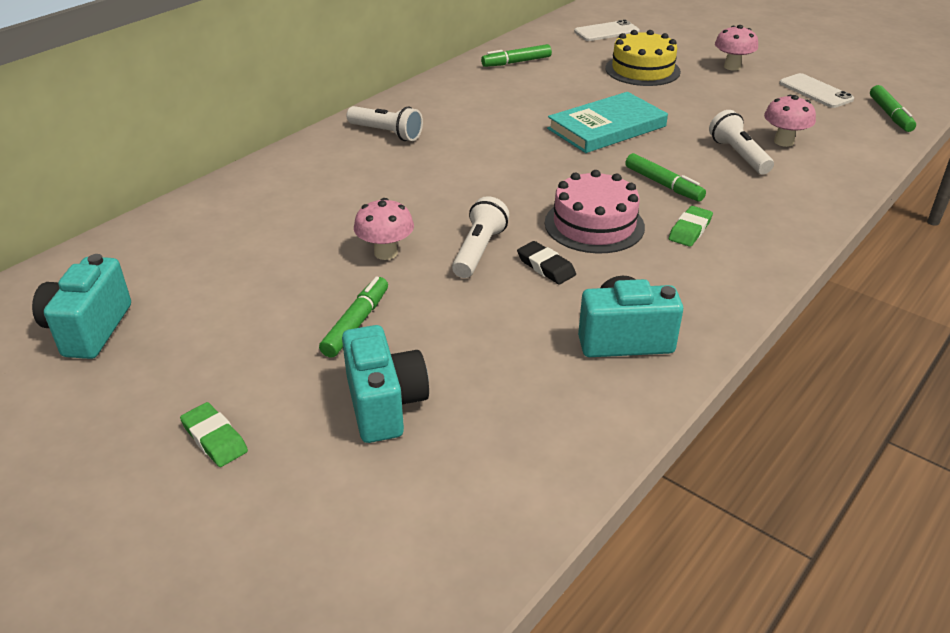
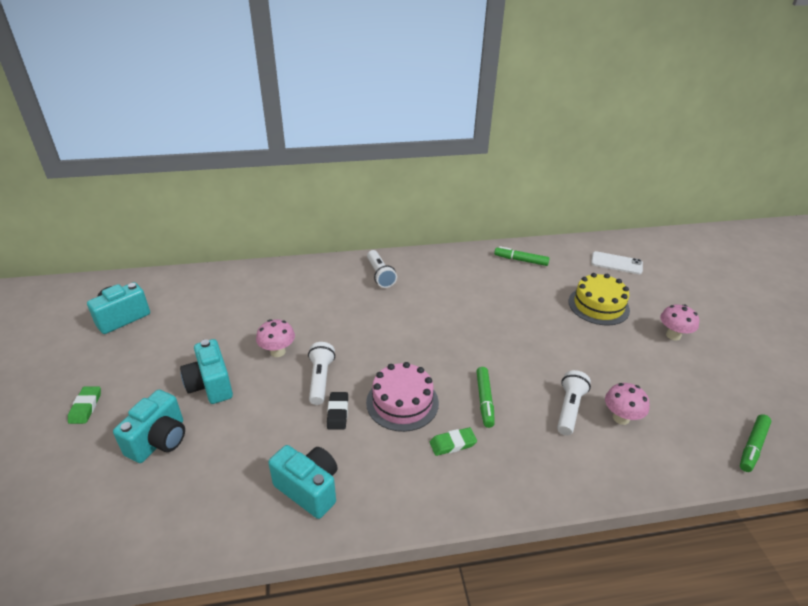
camera: 40 degrees right, 0 degrees up
green marker [319,276,388,358] -> turquoise camera [180,339,233,404]
white flashlight [452,196,509,278] -> white flashlight turned 60 degrees counterclockwise [308,342,335,405]
turquoise book [547,92,668,153] -> none
white phone [779,73,854,108] -> none

